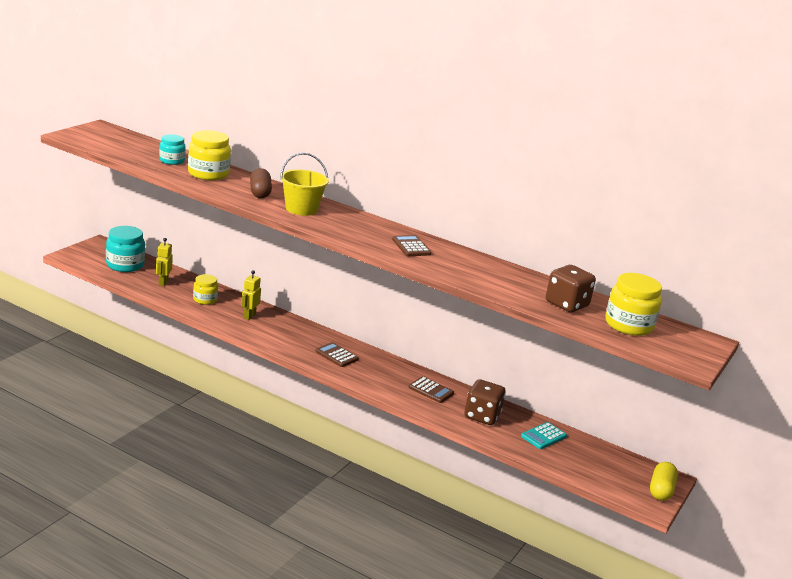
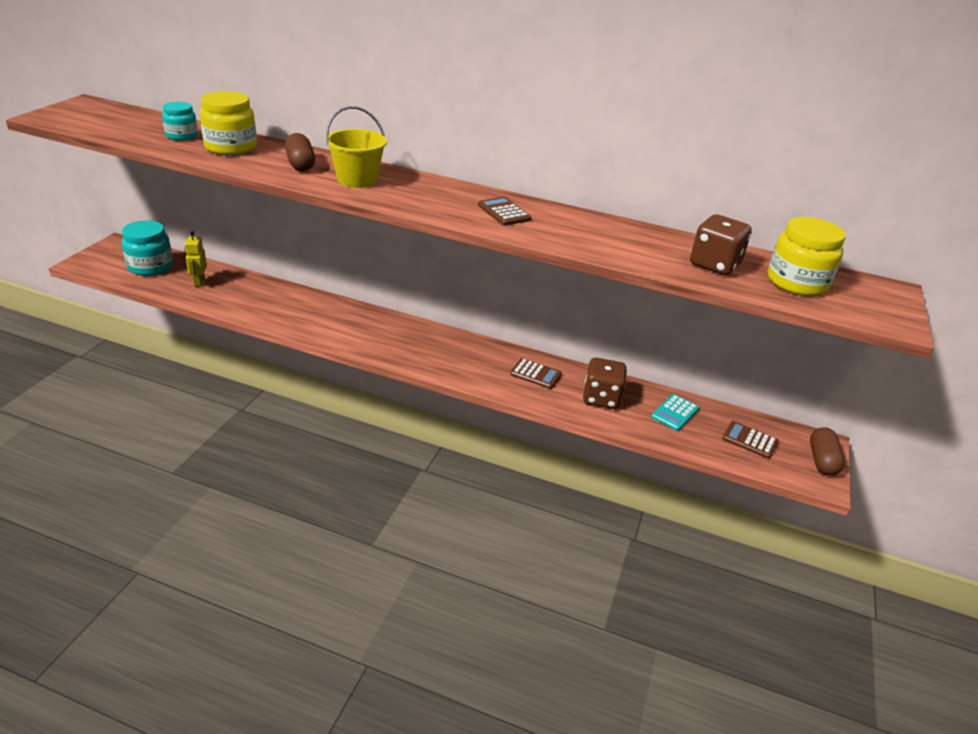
camera: 10 degrees left, 10 degrees up
yellow jar [193,274,218,305] -> none
yellow robot [241,270,261,320] -> none
brown calculator [315,342,358,367] -> brown calculator moved to [722,421,779,459]
yellow capsule [650,462,678,501] -> brown capsule [810,427,845,475]

